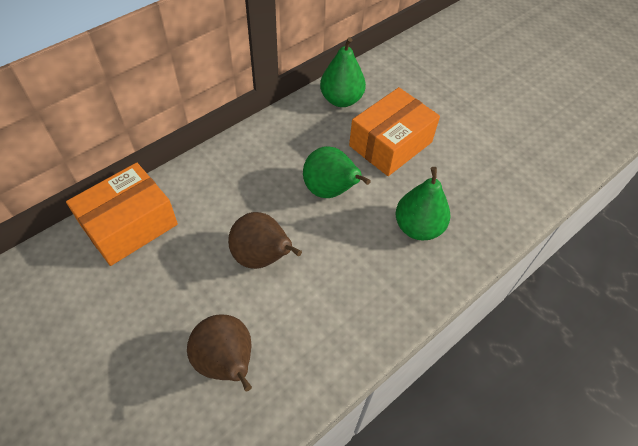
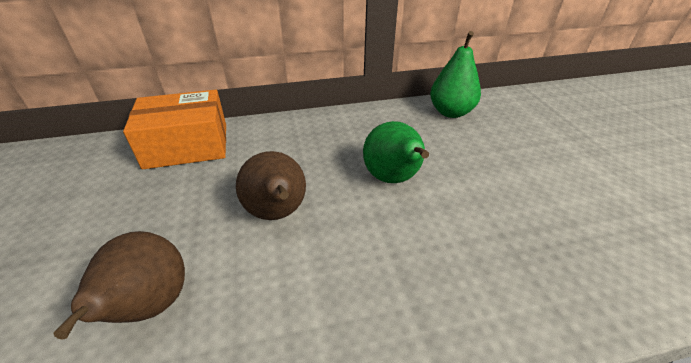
camera: 30 degrees right, 15 degrees down
orange box [349,87,440,176] -> none
green pear [395,167,450,240] -> none

